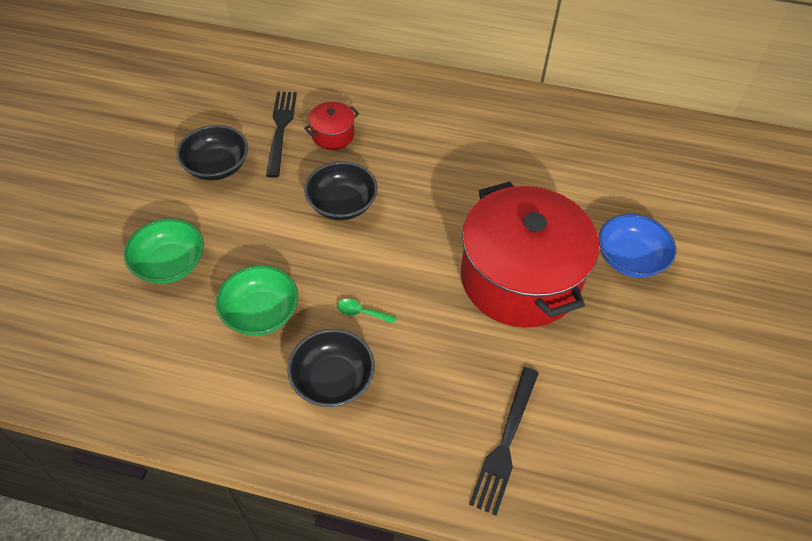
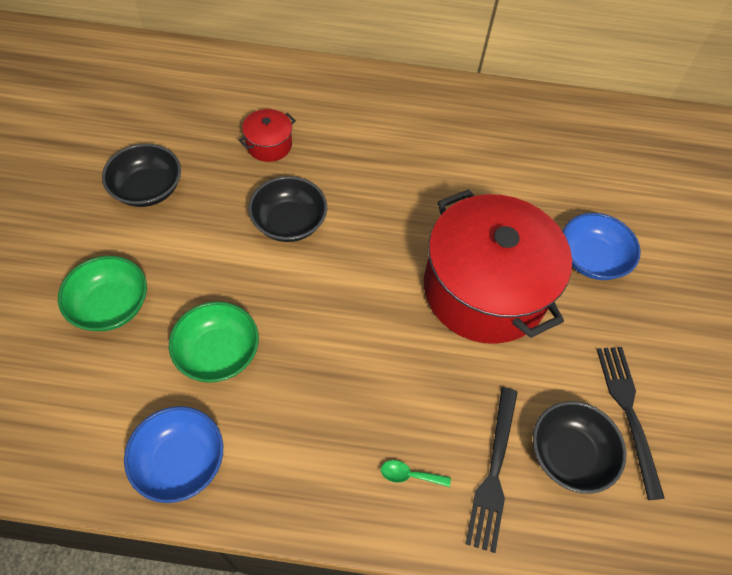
camera: 10 degrees left, 5 degrees up
black fork [266,92,297,178] -> black fork moved to [597,347,665,500]
black bowl [288,329,375,407] -> black bowl moved to [533,401,626,494]
green spoon [337,299,396,324] -> green spoon moved to [381,460,451,487]
none -> blue bowl [124,406,223,503]

